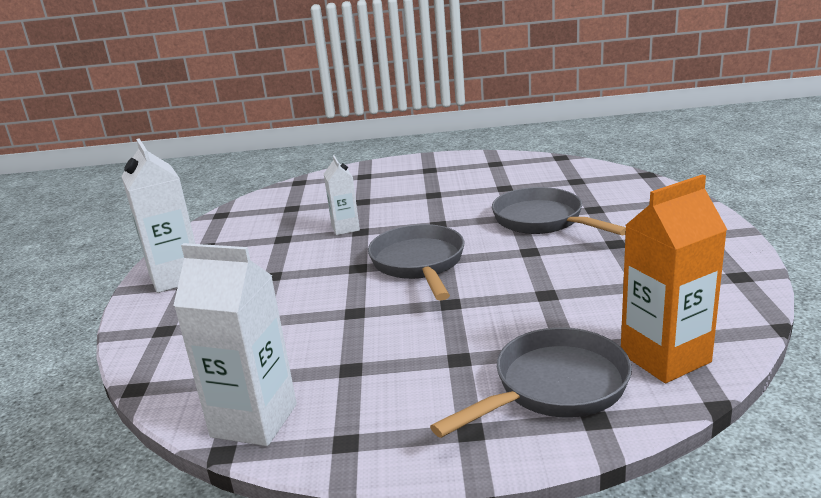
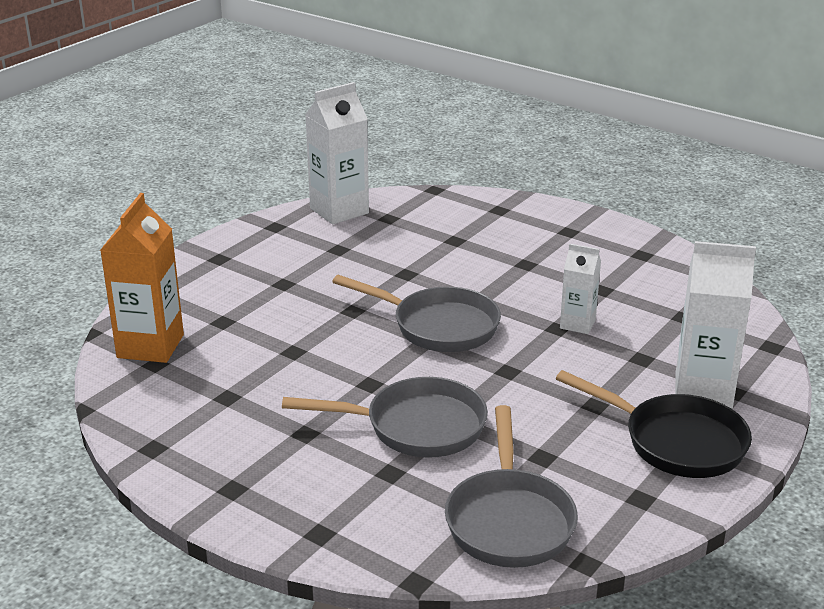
camera: 125 degrees right, 5 degrees up
white carton [121,138,195,293] -> white carton moved to [675,241,756,409]
grey pan [430,328,632,438] -> grey pan moved to [445,405,578,568]
none -> black pan [556,370,752,478]

